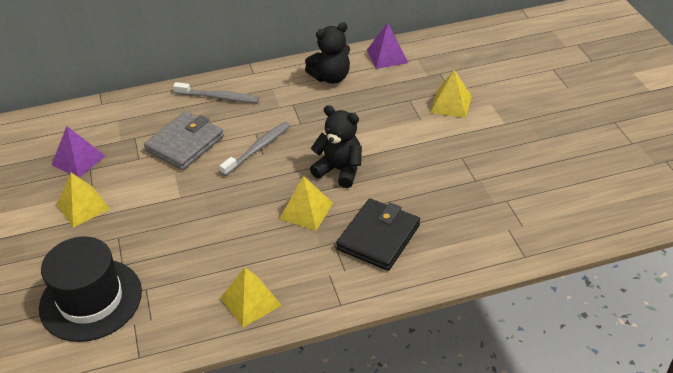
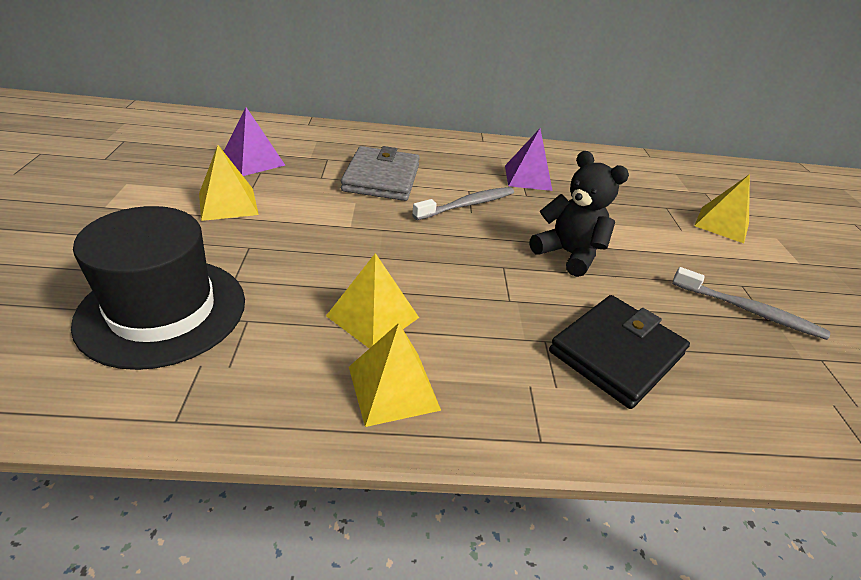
camera: 10 degrees right, 5 degrees down
grey wallet [144,111,224,170] -> grey wallet turned 45 degrees counterclockwise [341,146,420,201]
grey toothbrush [173,82,259,103] -> grey toothbrush moved to [672,267,830,340]
yellow pyramid [279,176,333,231] -> yellow pyramid moved to [326,253,419,348]
black teddy bear [305,22,350,84] -> none
purple pyramid [367,23,408,69] -> purple pyramid moved to [505,129,553,191]

